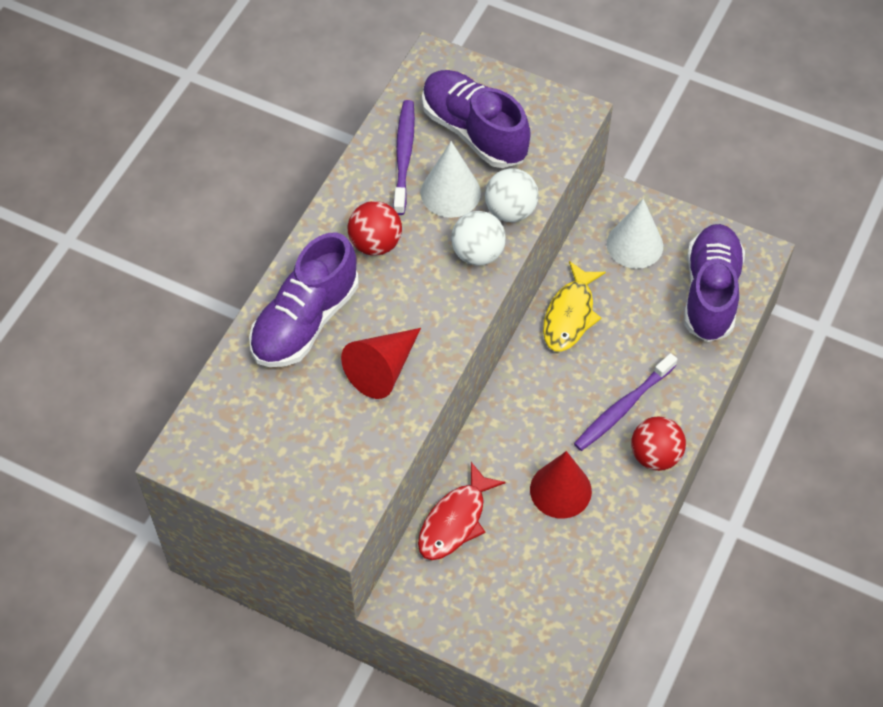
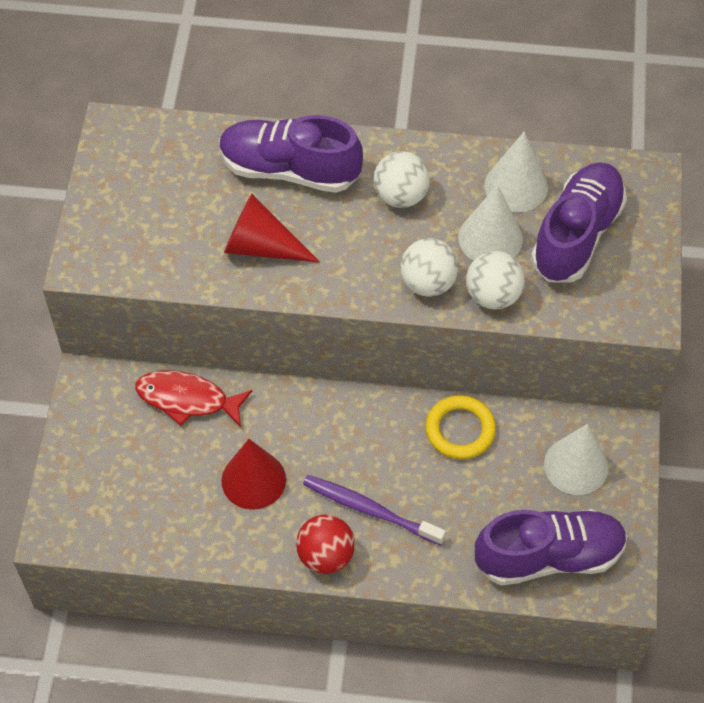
camera: 70 degrees right, 0 degrees up
red ball [348,201,402,256] -> white ball [374,151,430,208]
purple toothbrush [393,100,415,215] -> white cone [484,131,548,212]
yellow fish [543,261,606,352] -> yellow ring [425,395,496,459]

